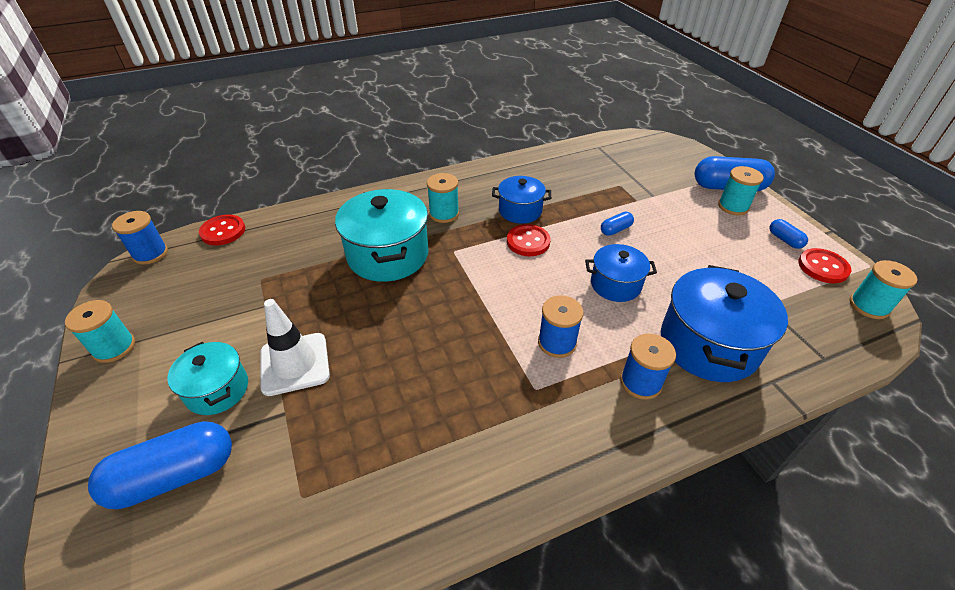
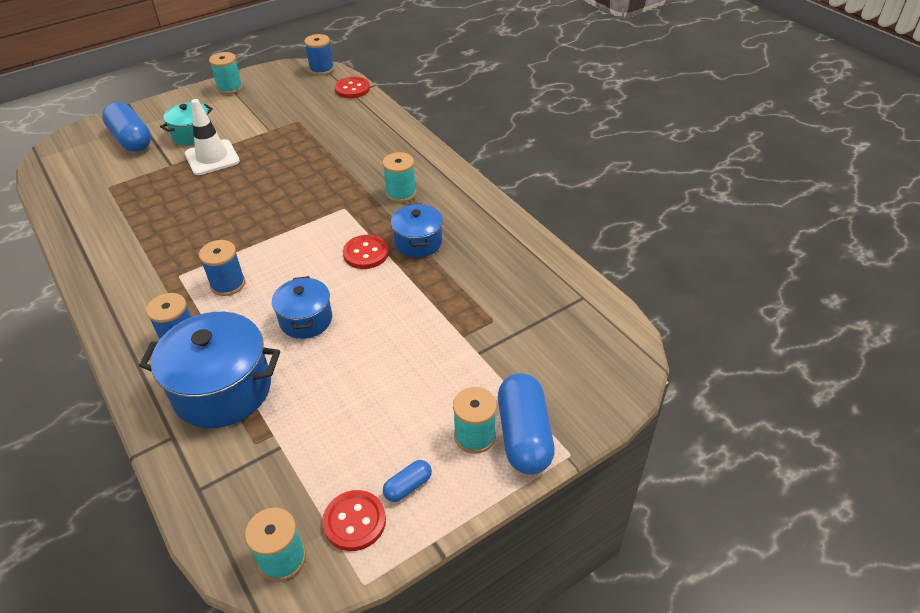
camera: 80 degrees right, 0 degrees up
turquoise pot [335,189,429,282] -> none
blue capsule [601,212,634,236] -> none

